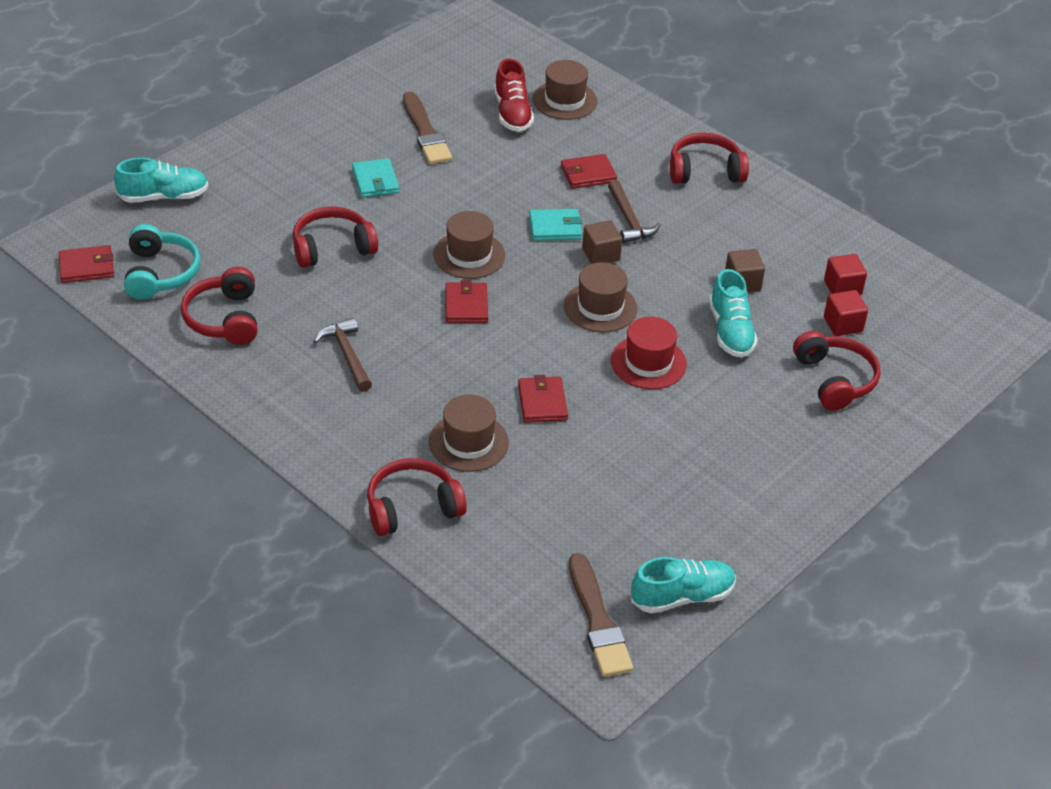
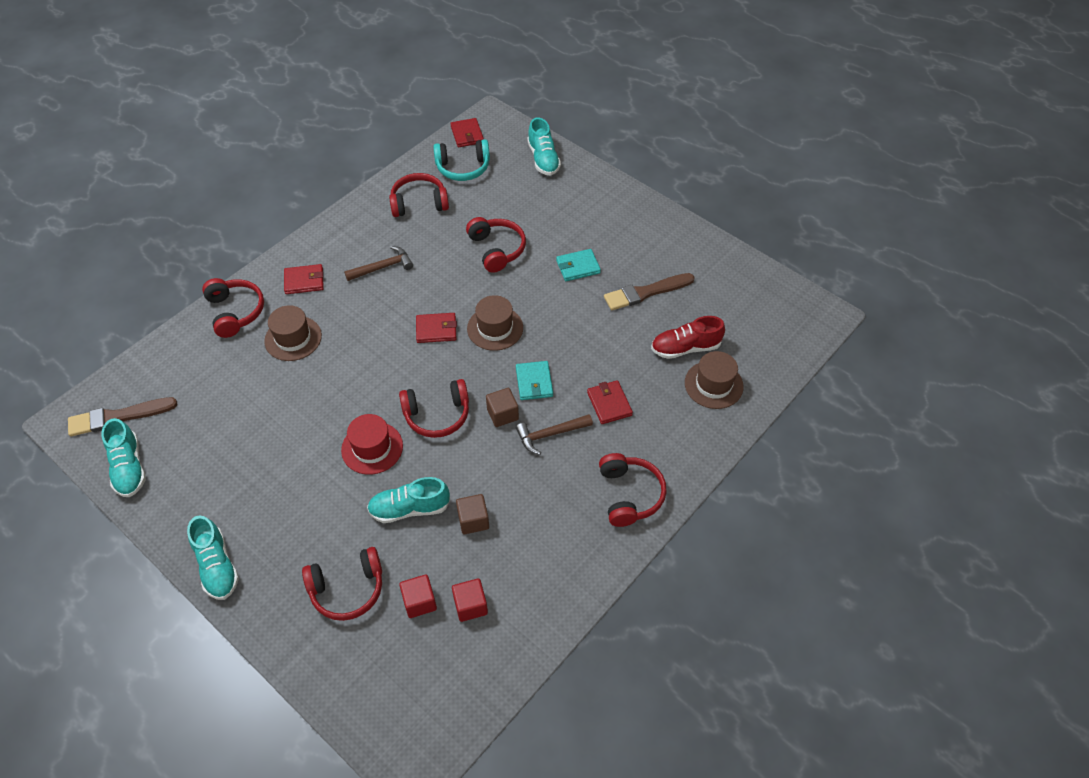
camera: 90 degrees right, 10 degrees up
red wallet [518,375,568,423] -> red wallet moved to [284,264,324,294]
brown hat [564,262,638,332] -> red headphones [399,379,469,438]
none -> turquoise shoe [187,515,239,600]

